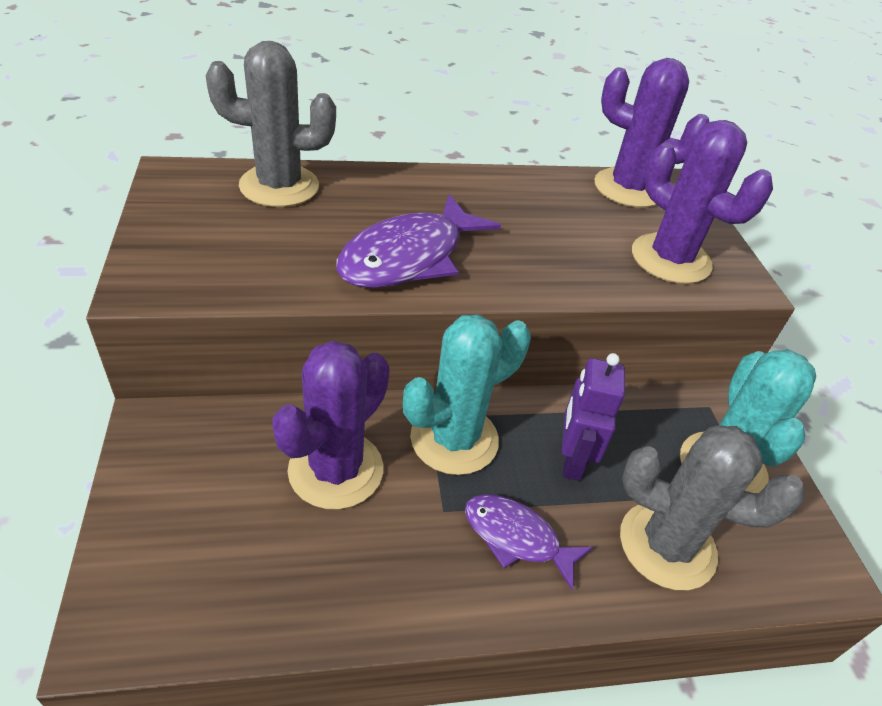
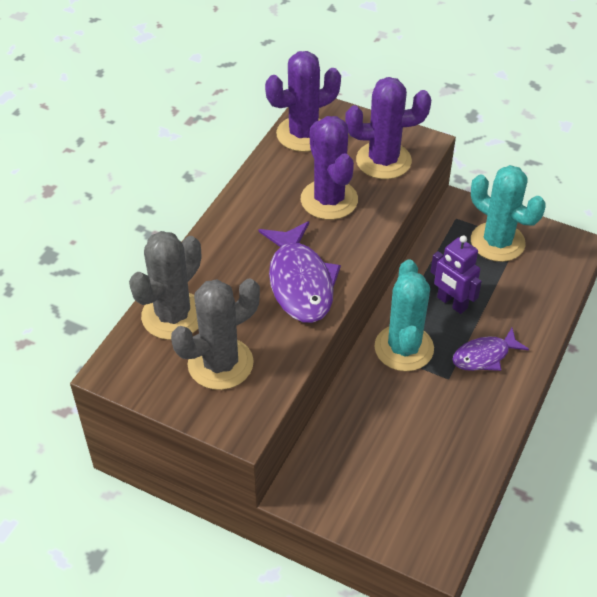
camera: 50 degrees left, 5 degrees up
purple cactus [272,341,390,509] -> purple cactus moved to [301,116,358,220]
grey cactus [620,425,804,590] -> grey cactus moved to [171,278,260,390]

